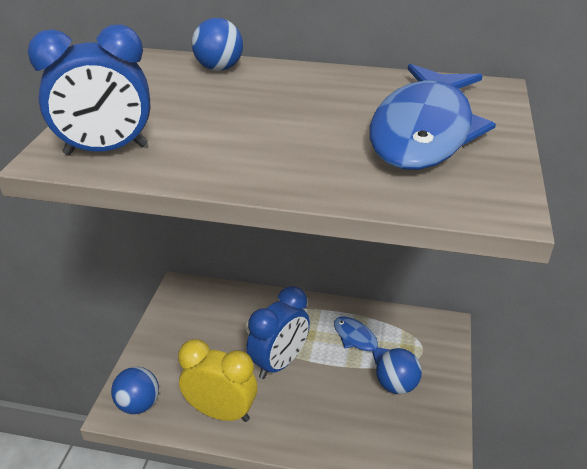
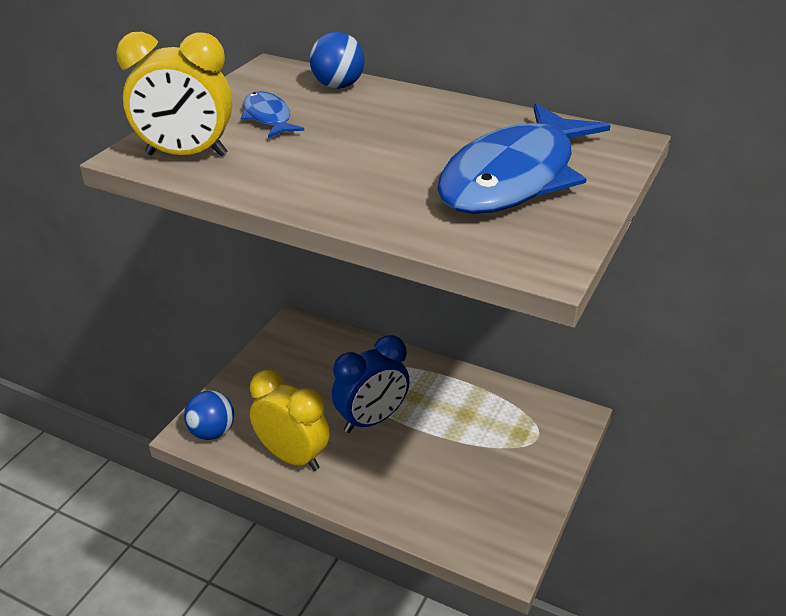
camera: 15 degrees right, 0 degrees up
blue clock [28,25,150,155] -> yellow clock [116,32,232,156]
blue fish [334,316,390,365] -> blue fish moved to [241,91,304,138]
blue ball [376,348,422,394] -> none

